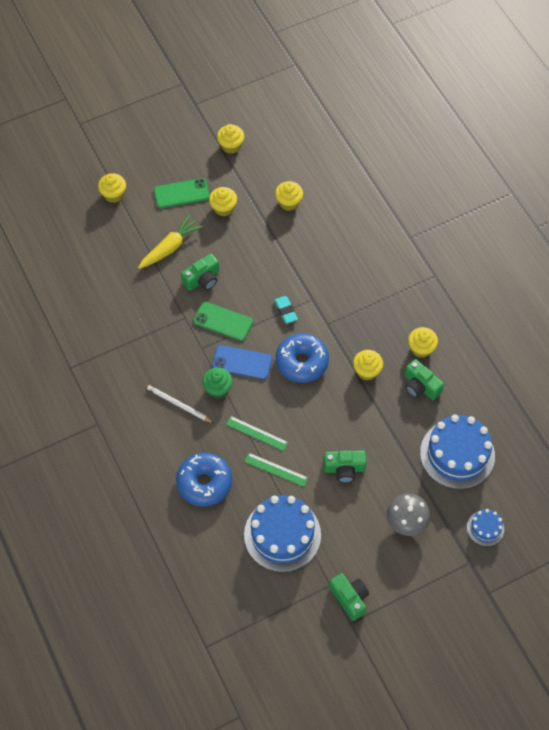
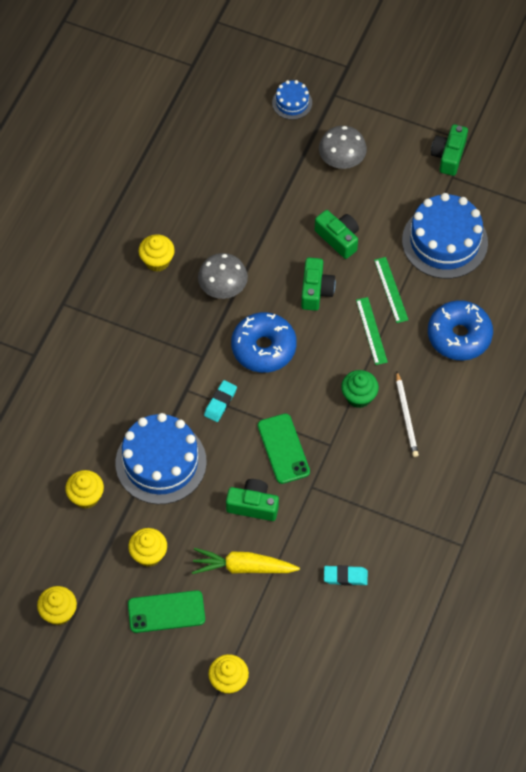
camera: 130 degrees left, 0 degrees up
green phone [154,178,210,208] -> green phone turned 45 degrees counterclockwise [128,590,205,633]
blue phone [212,345,272,379] -> none
yellow cupcake [353,350,383,380] -> grey mushroom [198,253,248,299]
green camera [405,359,444,400] -> green camera moved to [301,258,336,311]
blue cake [420,414,495,489] -> blue cake moved to [116,413,207,504]
none -> turquoise eraser [324,565,368,586]

